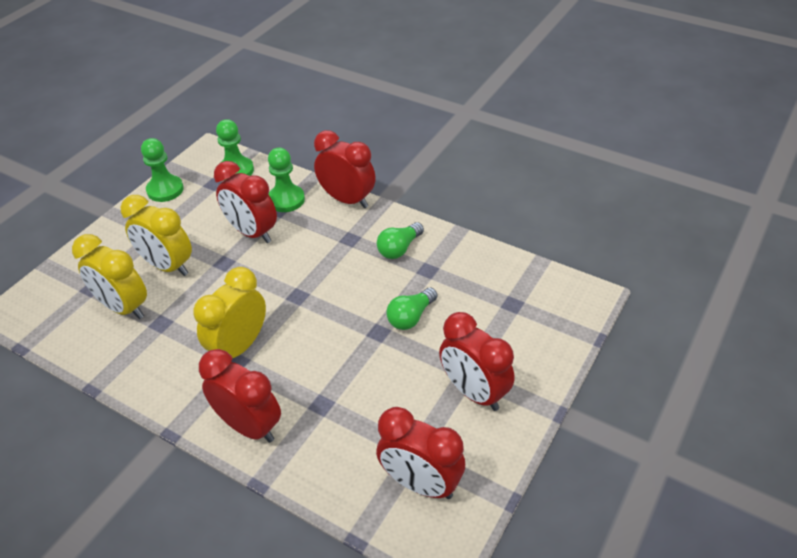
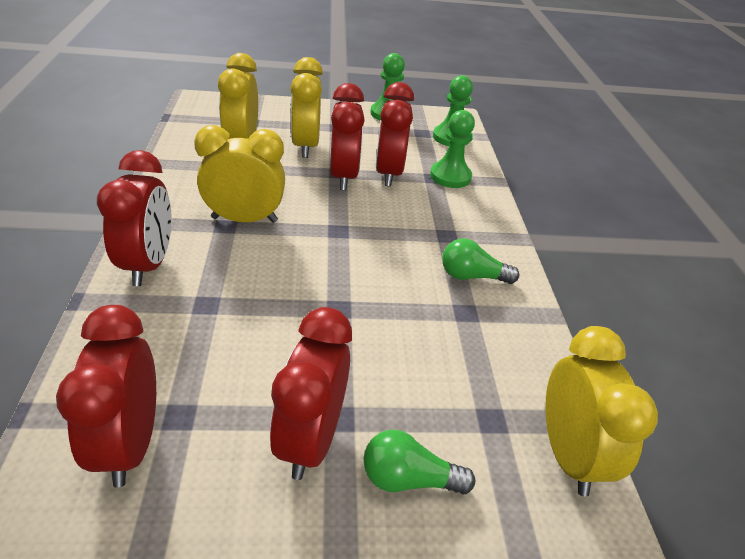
camera: 50 degrees right, 5 degrees down
red clock [314,130,376,208] -> red clock moved to [330,83,365,190]
green light bulb [386,288,438,330] -> green light bulb moved to [364,430,475,495]
none -> yellow clock [545,326,658,497]

